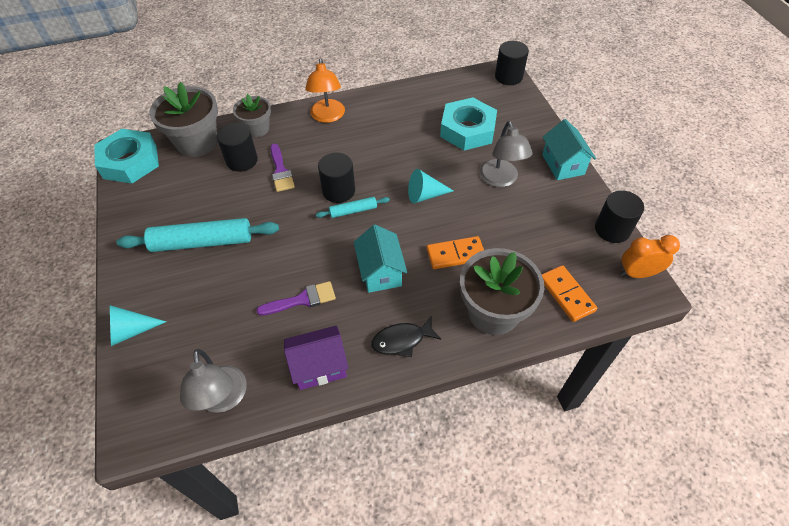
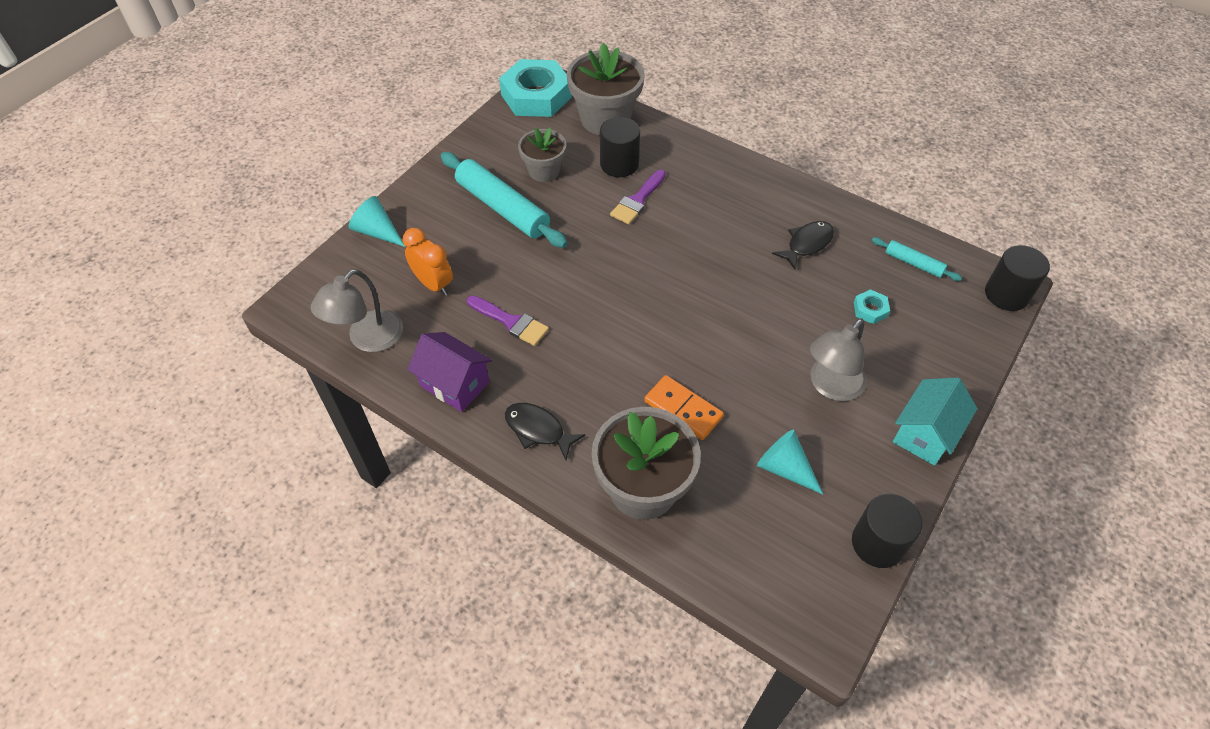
camera: 50 degrees right, 0 degrees up
grey flower pot [233,94,271,137] -> grey flower pot moved to [518,127,566,182]
orange lamp [305,58,345,123] -> none
turquoise rolling pin [316,197,390,218] -> turquoise rolling pin moved to [872,237,962,281]
black cylinder [318,153,355,203] -> none
turquoise house [354,225,407,293] -> none
turquoise cone [408,169,454,203] -> turquoise cone moved to [757,430,823,494]
turquoise nut [440,97,497,151] -> turquoise nut [854,289,890,324], size x0.42
orange domino [542,265,597,322] -> none
orange clock [620,235,680,278] -> orange clock moved to [403,228,453,296]
none -> black fish [772,221,834,270]

